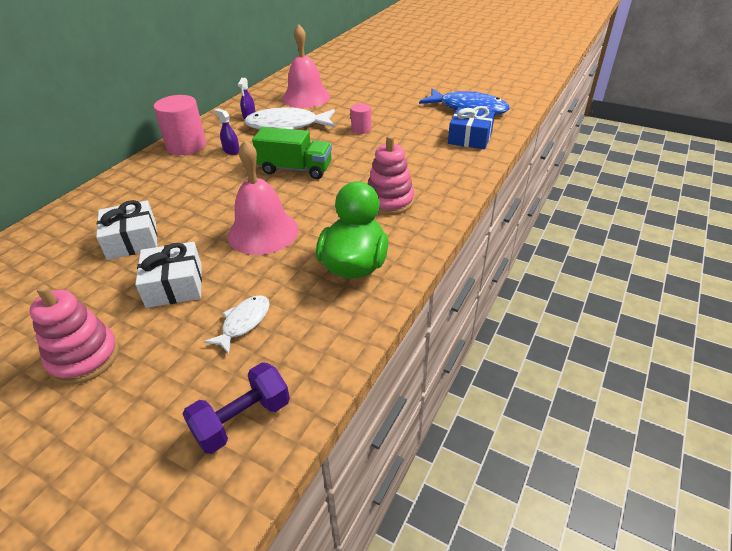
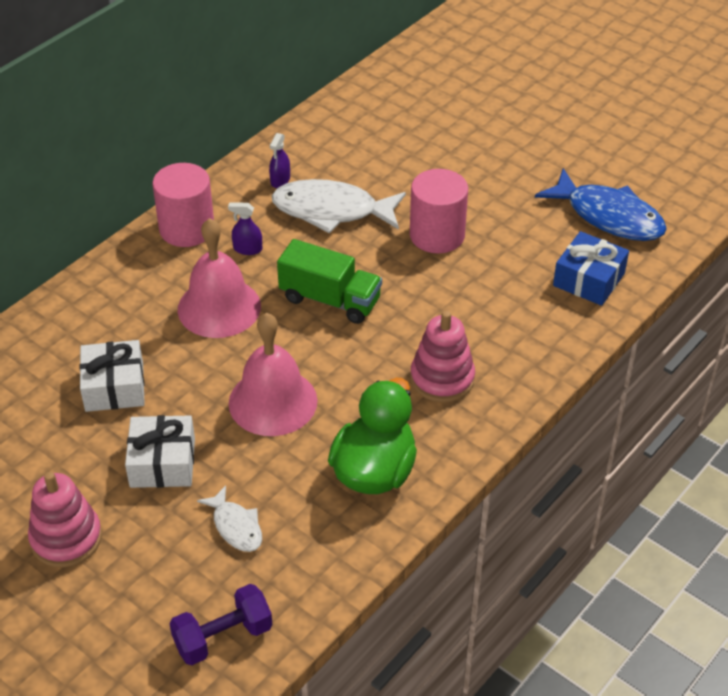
camera: 10 degrees right, 5 degrees up
white fish [204,295,270,354] -> white fish turned 105 degrees clockwise [197,485,262,552]
purple spray bottle [214,109,239,155] -> purple spray bottle turned 45 degrees counterclockwise [228,202,262,255]
pink bell [282,24,330,108] -> pink bell moved to [178,218,261,338]
pink cylinder [350,103,371,134] -> pink cylinder [410,169,468,254], size x1.89

